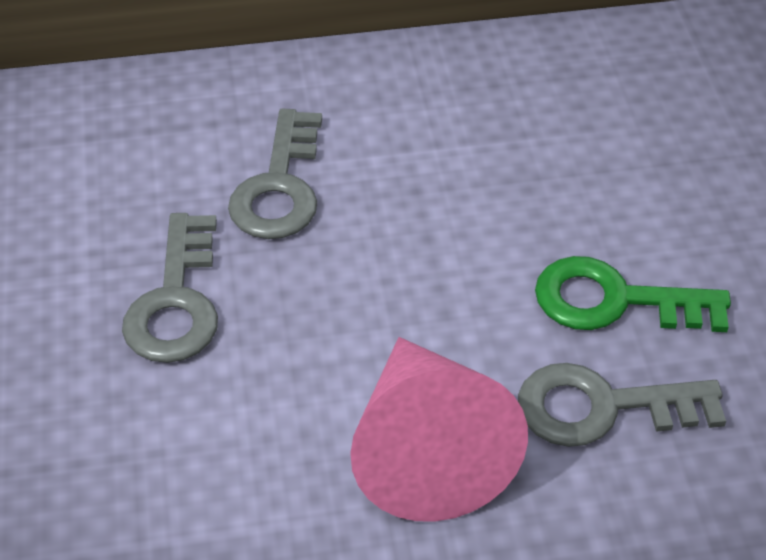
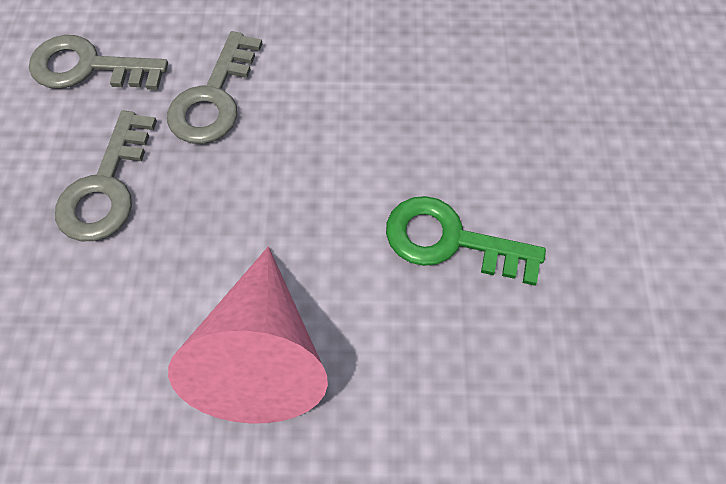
camera: 10 degrees right, 15 degrees up
grey key [518,363,726,447] -> grey key moved to [29,35,168,90]

